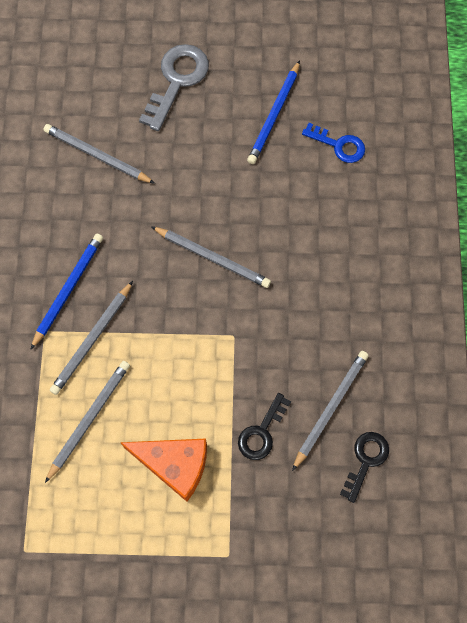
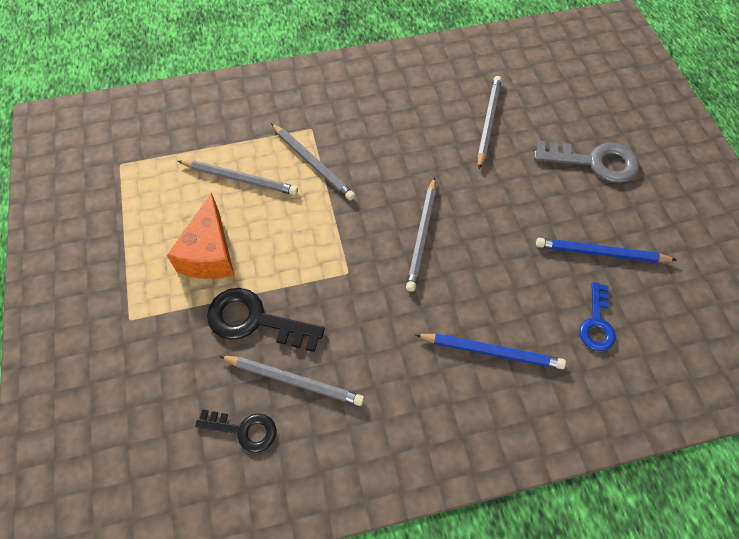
camera: 75 degrees right, 10 degrees down
blue pencil [30,233,103,350] -> blue pencil moved to [415,334,566,369]
grey pencil [50,281,133,395] -> grey pencil turned 150 degrees counterclockwise [271,123,355,200]
black key [238,393,291,460] -> black key [207,288,325,352], size x1.60

